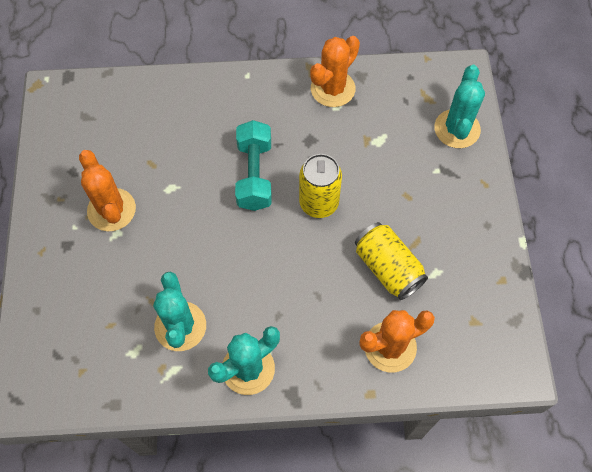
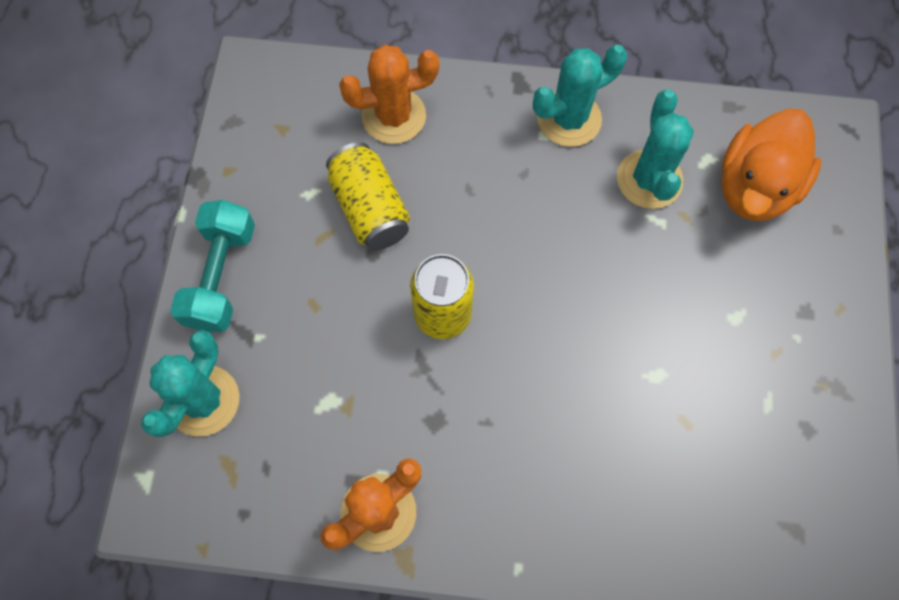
camera: 170 degrees left, 5 degrees up
orange cactus [79,150,136,231] -> none
turquoise dumbbell [235,120,272,211] -> turquoise dumbbell moved to [170,200,255,332]
none -> orange duck [721,108,822,221]

